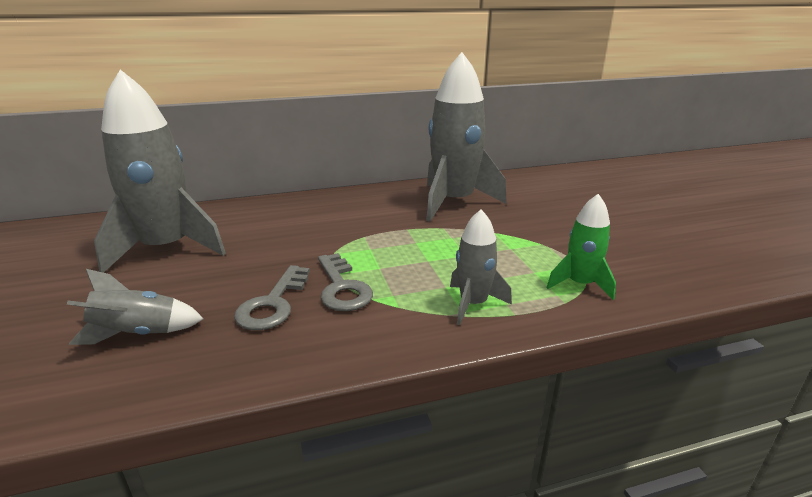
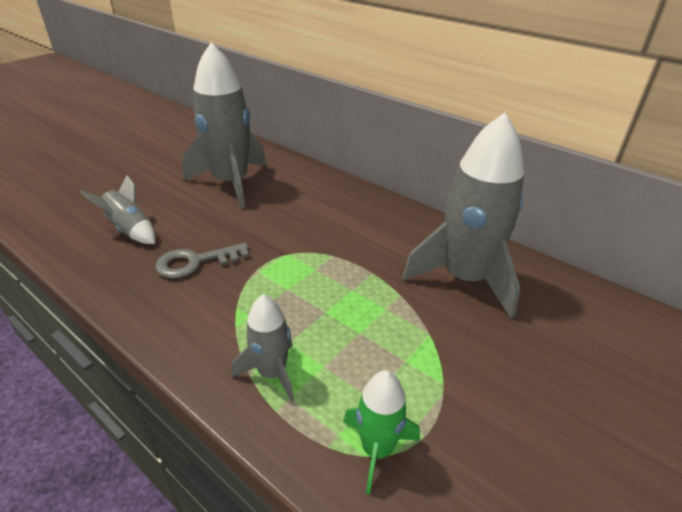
camera: 55 degrees right, 10 degrees up
grey key [318,253,373,311] -> none

